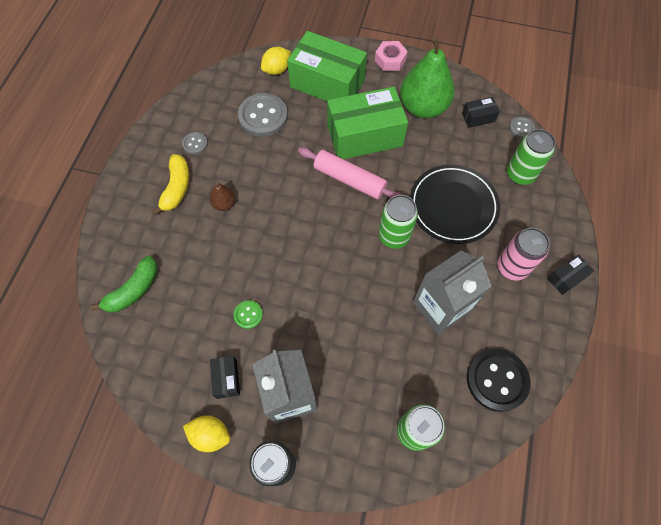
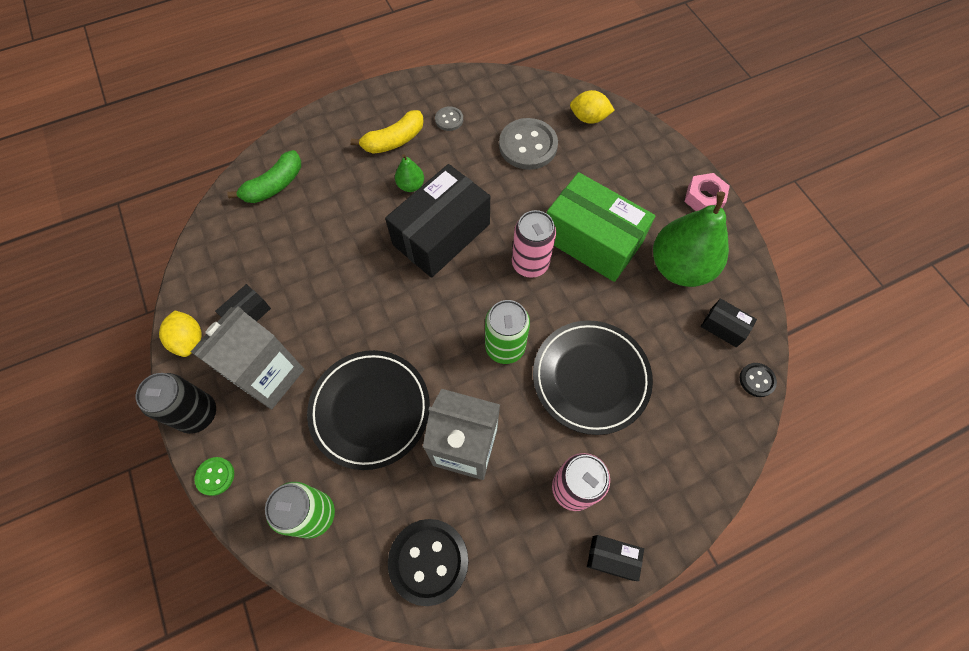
camera: 50 degrees right, 0 degrees up
green banana [90,256,158,313] -> green banana turned 45 degrees counterclockwise [227,150,301,203]
brown pear [209,182,236,211] -> green pear [395,154,424,192]
green button [234,300,263,329] -> green button moved to [194,457,234,496]
green box [287,31,367,101] -> none
pink rolling pin [298,147,402,199] -> pink can [512,210,556,278]
green can [507,129,556,185] -> none
grey button [509,117,535,139] -> black button [740,363,777,397]
none -> black plate [307,350,430,470]
none -> black box [385,164,490,278]

